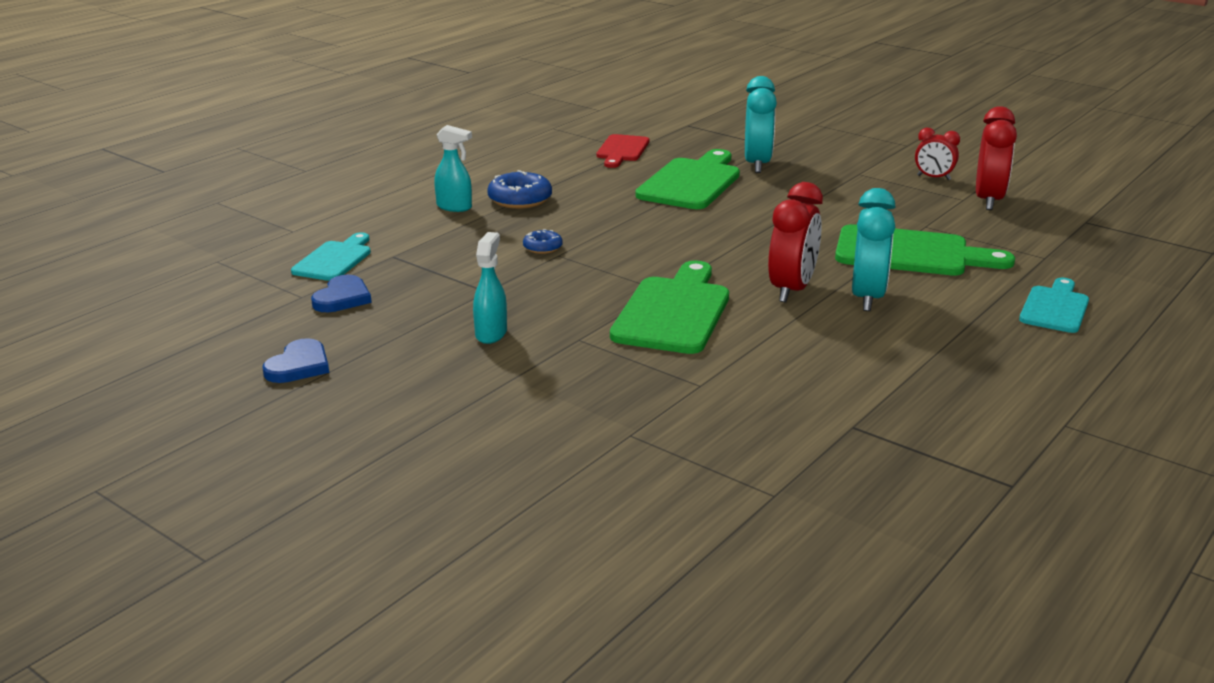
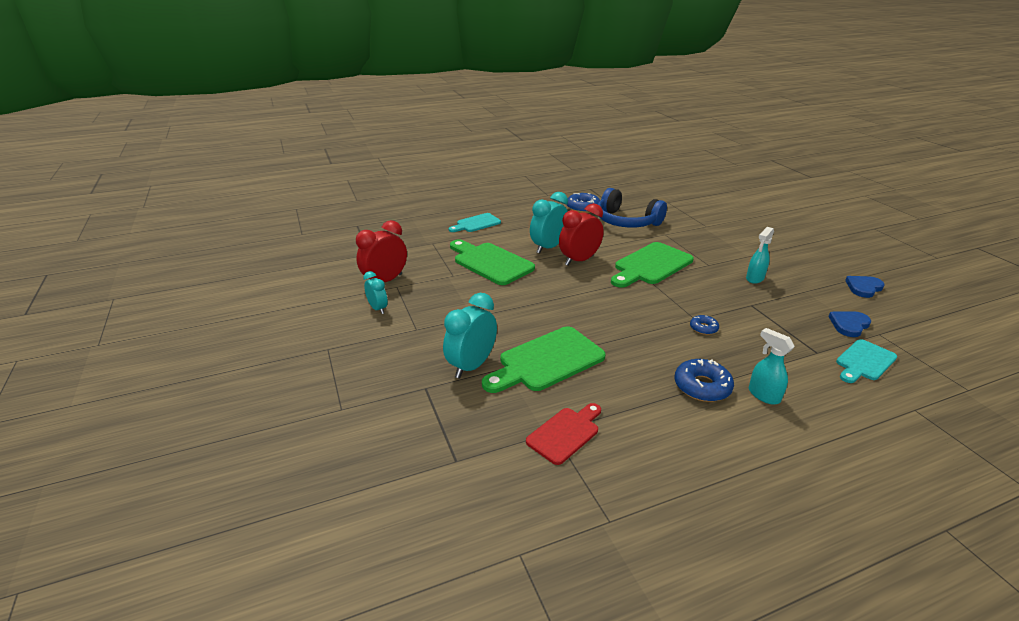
camera: 150 degrees left, 5 degrees up
red clock [915,127,960,180] -> turquoise clock [363,271,388,314]
none -> blue donut [567,193,600,213]
none -> blue headphones [598,188,667,228]

